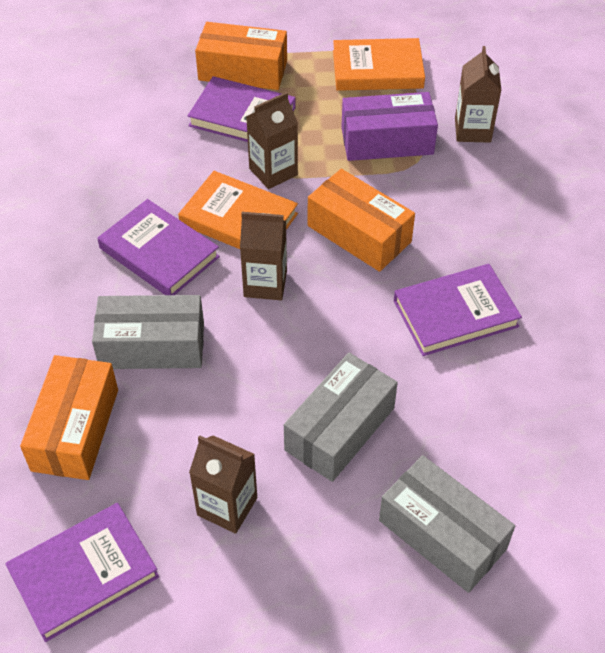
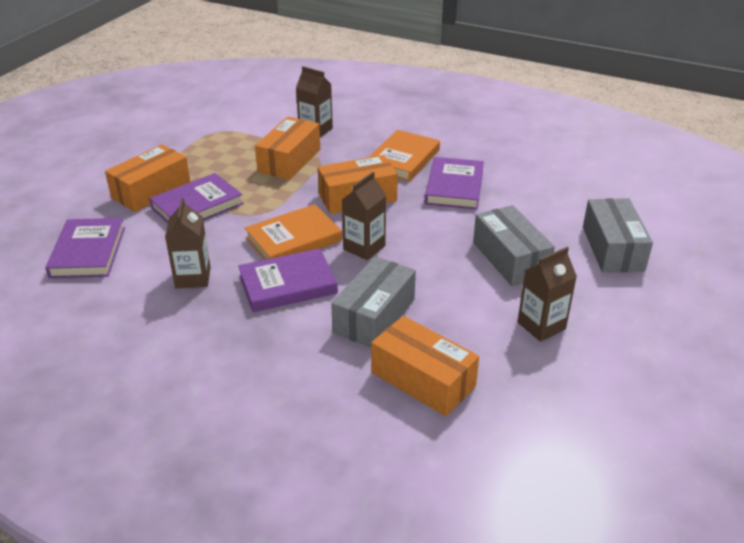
camera: 60 degrees left, 15 degrees down
purple book [5,503,159,642] -> purple book moved to [45,218,125,278]
brown carton [246,92,298,189] -> brown carton moved to [165,198,211,288]
orange book [333,38,425,91] -> orange book moved to [368,130,440,181]
purple box [341,92,438,161] -> orange box [255,117,320,180]
grey box [379,455,515,593] -> grey box turned 75 degrees counterclockwise [583,198,653,273]

